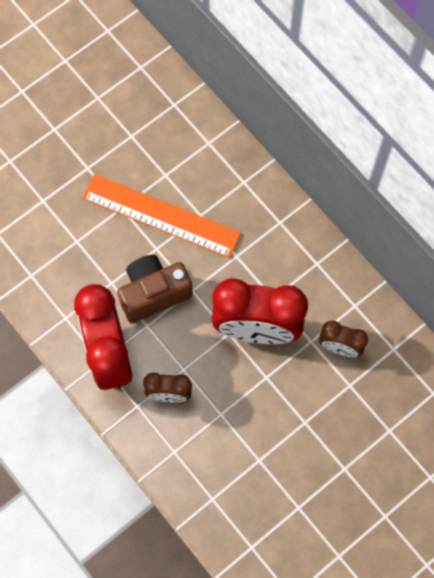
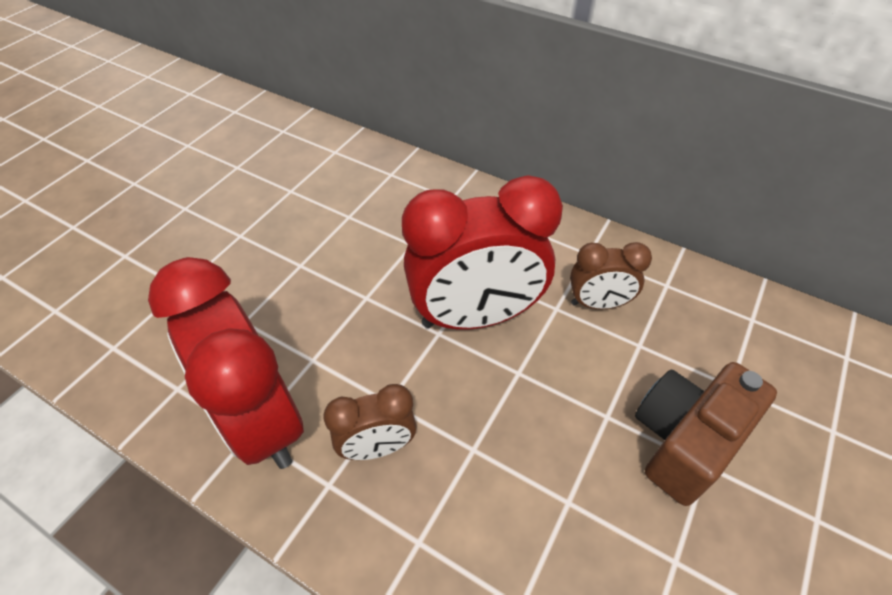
camera: 20 degrees left, 20 degrees down
orange ruler [82,174,241,258] -> none
brown camera [117,255,193,323] -> brown camera moved to [635,362,777,506]

